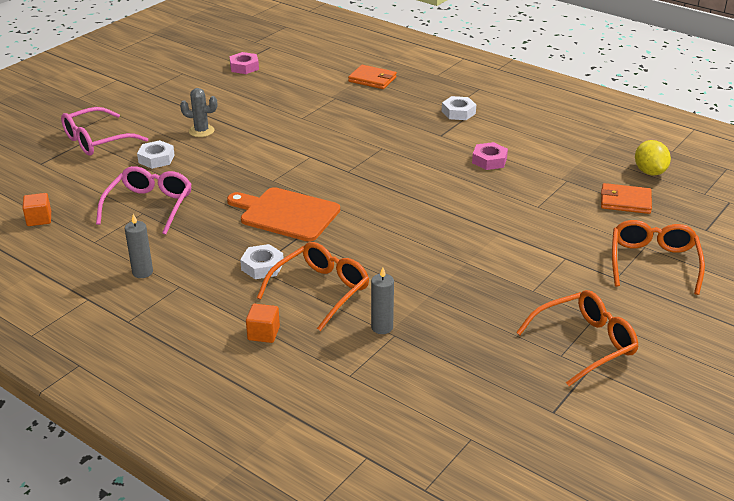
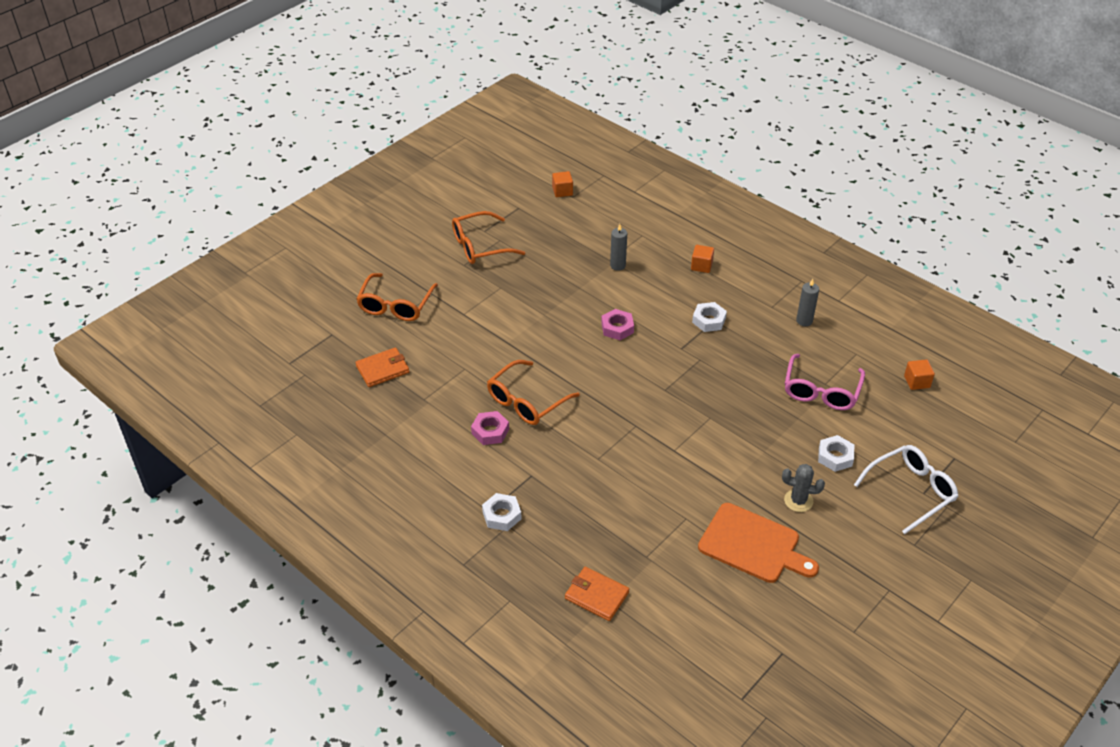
camera: 175 degrees left, 10 degrees up
pink glasses [61,107,148,156] -> white glasses [854,445,959,534]
orange cutting board [227,187,340,242] -> orange cutting board moved to [698,503,819,583]
pink nut [229,52,259,74] -> pink nut moved to [601,309,634,340]
orange glasses [257,242,369,331] -> orange glasses moved to [487,360,580,425]
orange wallet [601,183,652,214] -> orange wallet turned 45 degrees counterclockwise [355,347,409,387]
yellow lemon [635,140,671,175] -> none
none -> orange cube [552,171,573,197]

